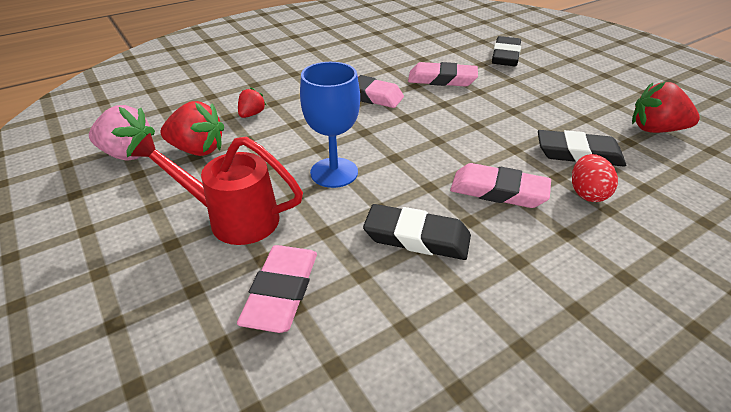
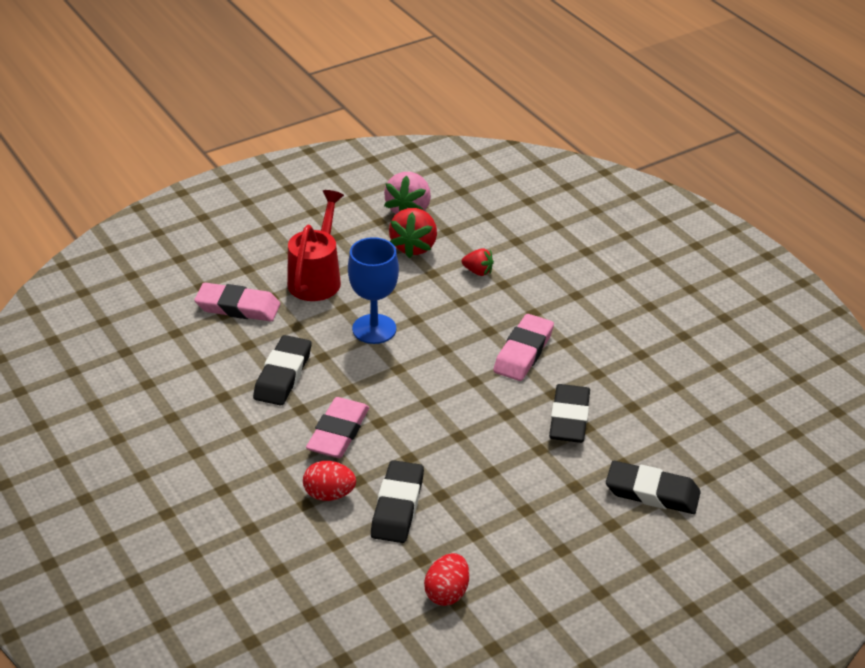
camera: 90 degrees right, 0 degrees up
pink eraser [408,62,478,87] -> black eraser [549,384,590,443]
red strawberry [632,82,700,133] -> red egg [424,553,469,606]

